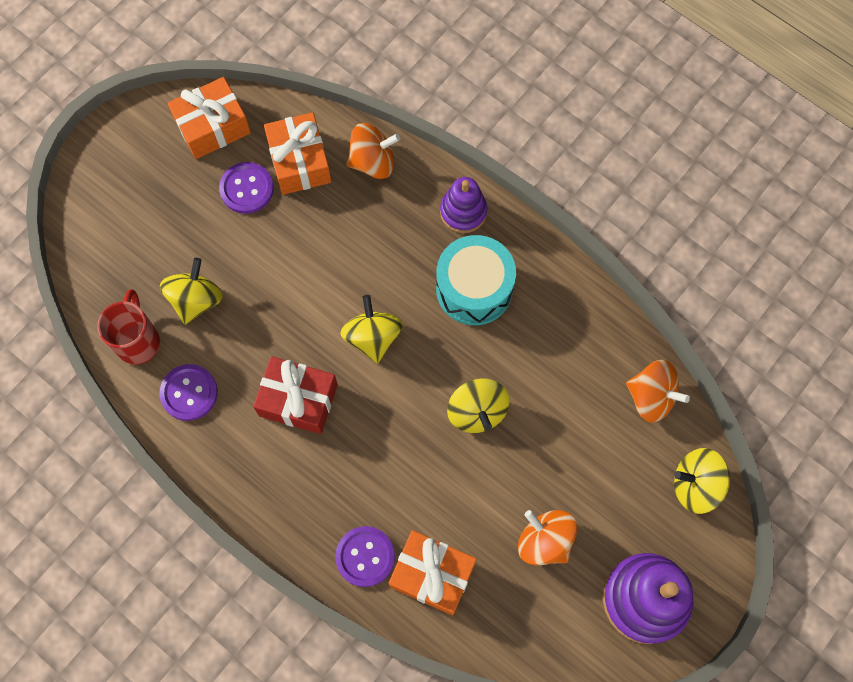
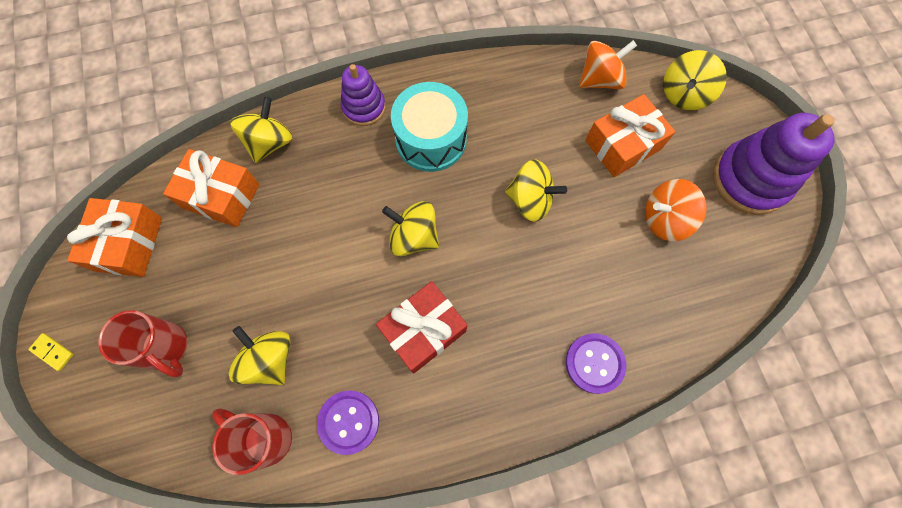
camera: 55 degrees left, 0 degrees up
purple button [219,162,274,214] -> none
orange spinning top [346,123,400,179] -> yellow spinning top [230,97,292,163]
orange gift [389,530,477,615] -> orange gift moved to [585,94,675,177]
none -> yellow domino [28,333,74,371]
none -> red mug [98,310,188,377]

